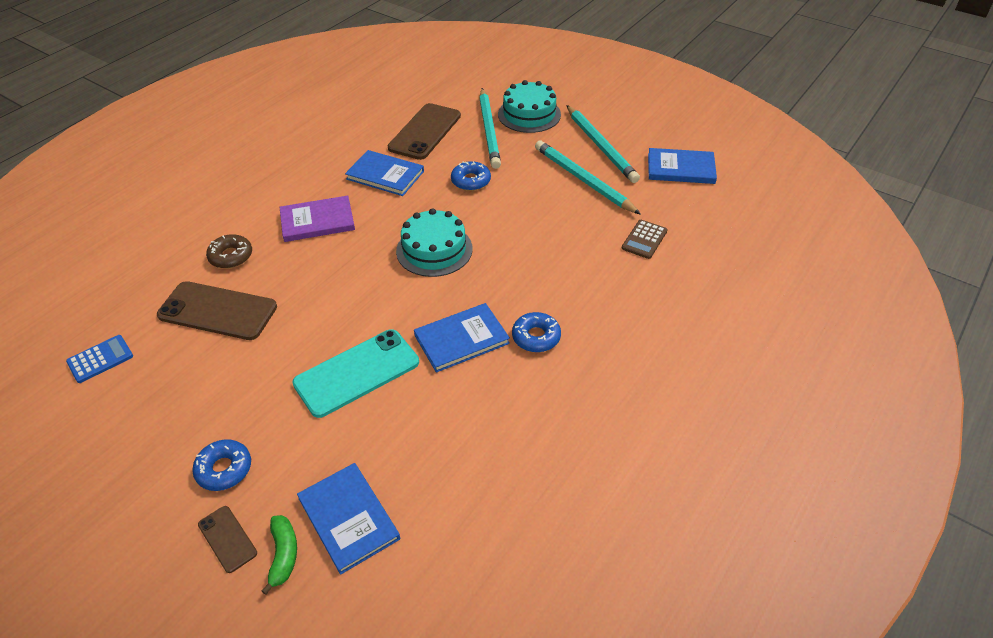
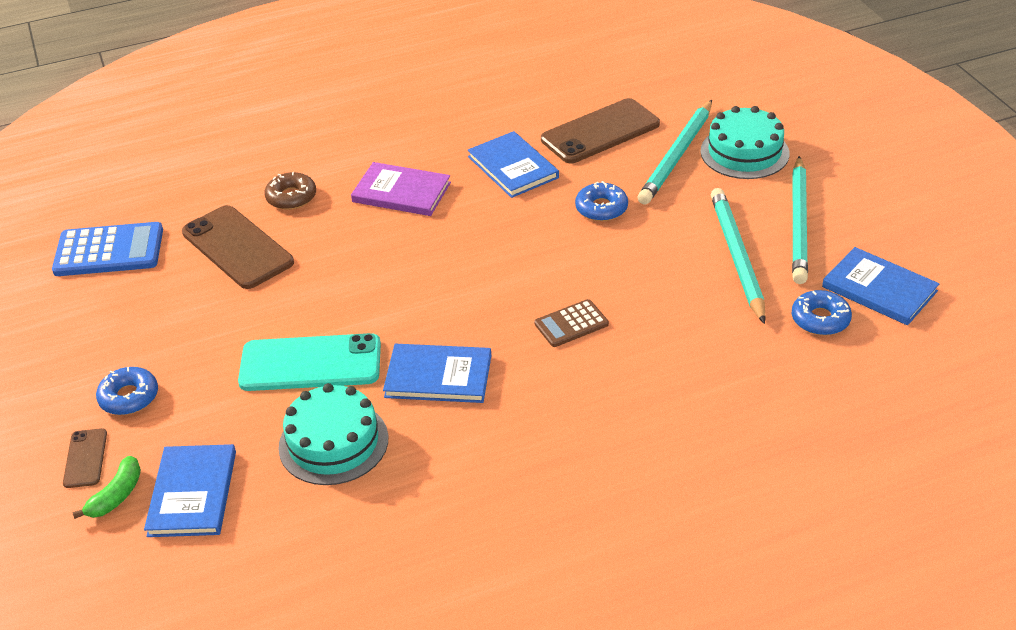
camera: 35 degrees right, 5 degrees down
blue calculator [66,335,133,383] -> blue calculator [52,222,163,276], size x1.71
turquoise cake [396,208,473,277] -> turquoise cake moved to [278,383,388,485]
blue donut [512,312,561,352] -> blue donut moved to [792,290,852,335]
brown calculator [622,220,668,259] -> brown calculator moved to [534,299,609,347]

